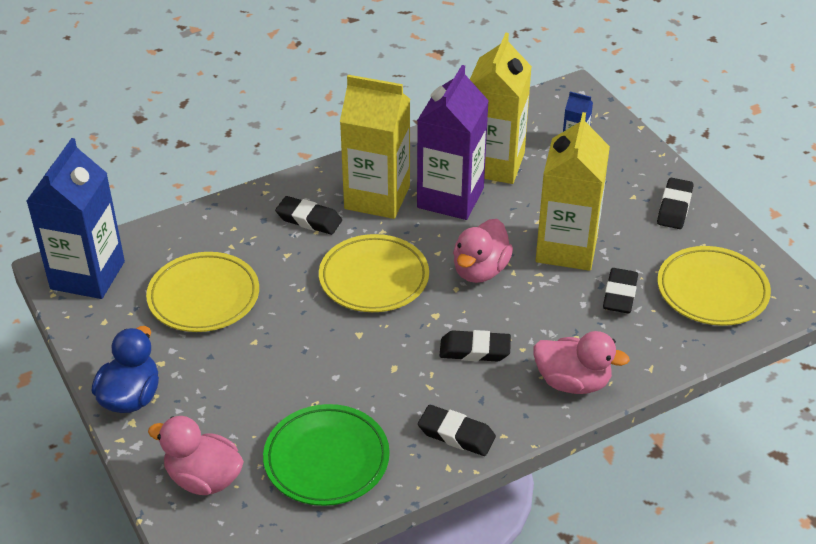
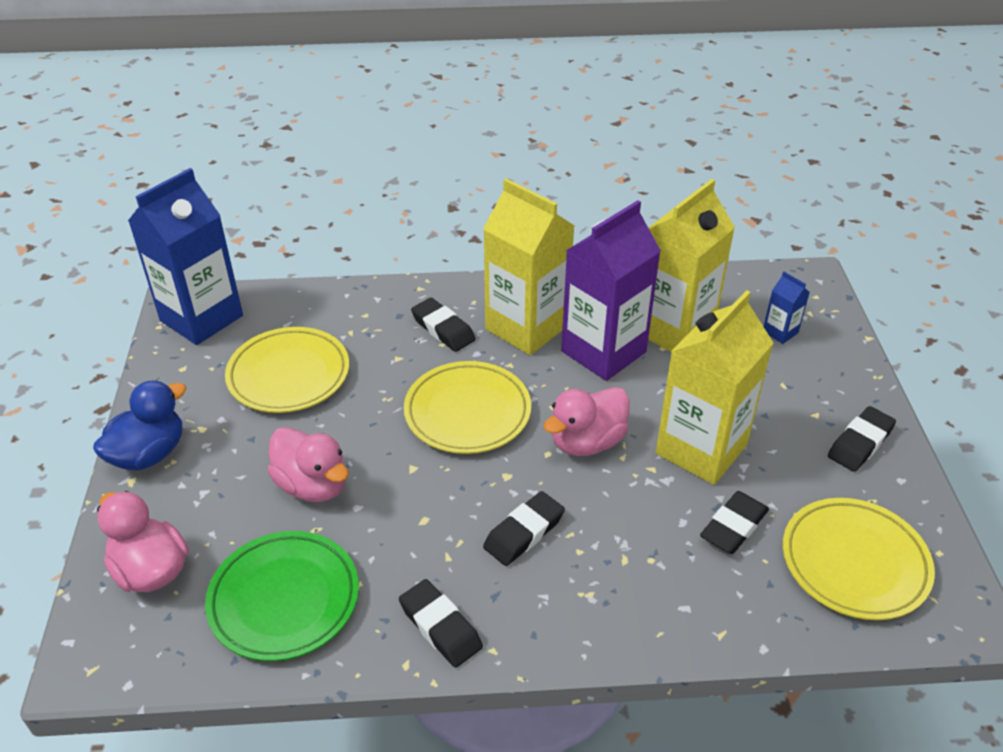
camera: 25 degrees right, 0 degrees up
black eraser [439,330,511,362] -> black eraser turned 75 degrees counterclockwise [483,491,565,566]
pink duck [534,331,630,394] -> pink duck moved to [267,427,349,502]

